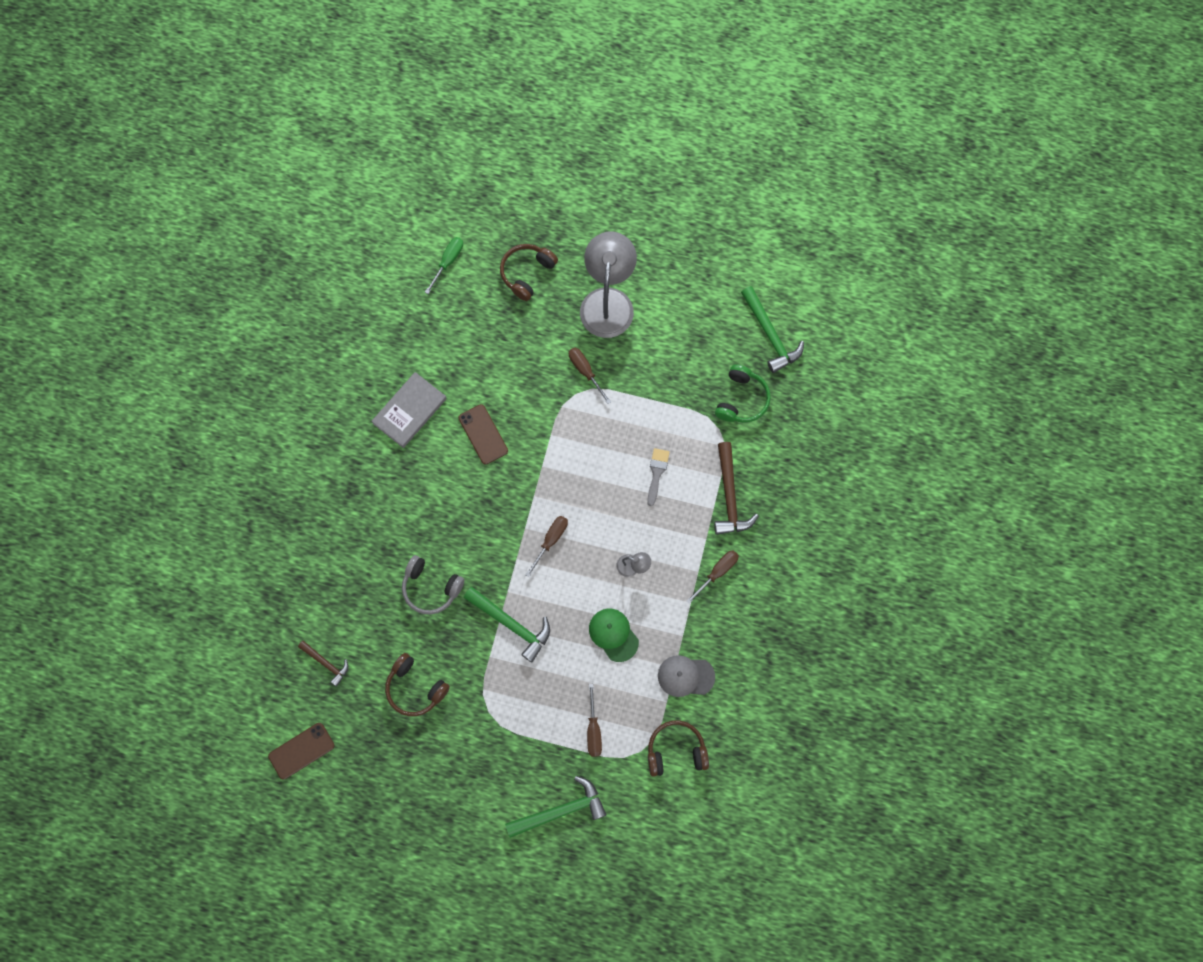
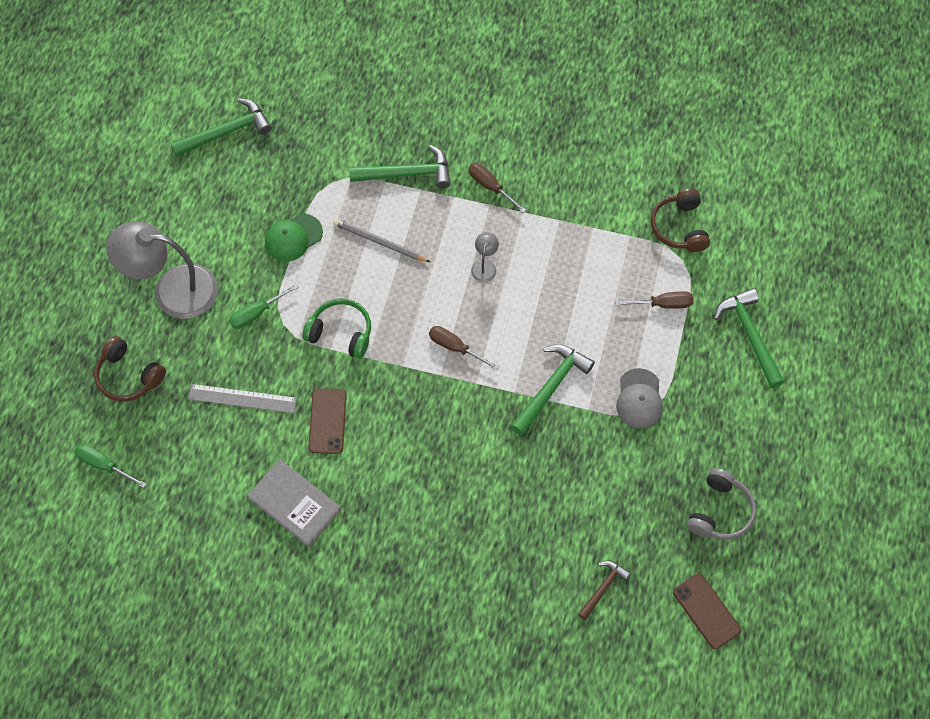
camera: 90 degrees left, 10 degrees down
brown headphones [385,653,450,716] -> none
grey headphones [402,555,464,614] -> grey headphones moved to [687,468,756,540]
brown phone [459,404,508,465] -> brown phone turned 60 degrees counterclockwise [308,388,347,454]
brown screwdriver [569,348,611,404] -> green screwdriver [229,283,299,329]
green cap [589,608,639,662] -> green cap moved to [265,214,323,261]
grey brush [647,448,670,506] -> grey pencil [333,219,430,262]
grey cap [658,655,715,697] -> grey cap moved to [616,368,663,428]
brown hammer [714,442,758,535] -> green hammer [349,145,451,188]
green headphones [715,364,771,423] -> green headphones moved to [302,298,371,359]
none -> grey ruler [188,384,297,413]

